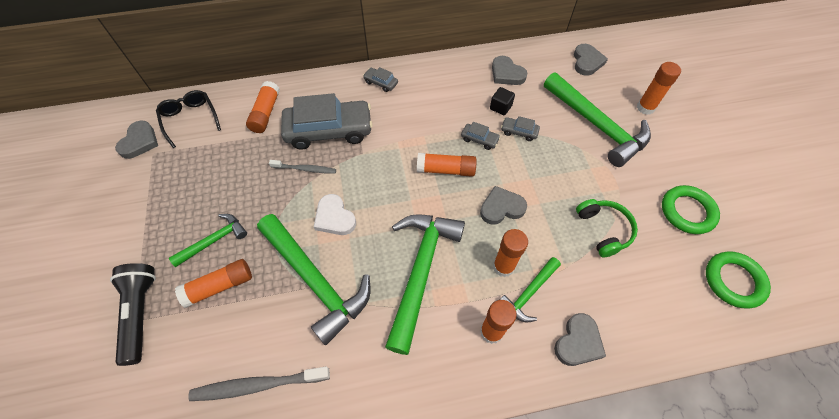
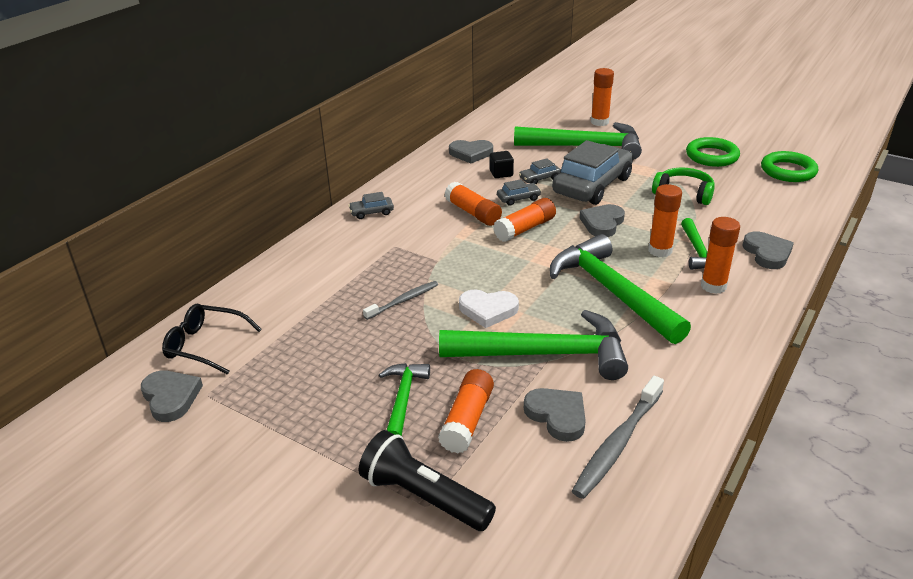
camera: 45 degrees left, 25 degrees down
orange glue stick [246,81,280,133] -> orange glue stick moved to [445,182,502,226]
grey car [281,93,373,149] -> grey car moved to [552,140,633,205]
grey heart [574,44,608,76] -> grey heart moved to [524,388,586,442]

